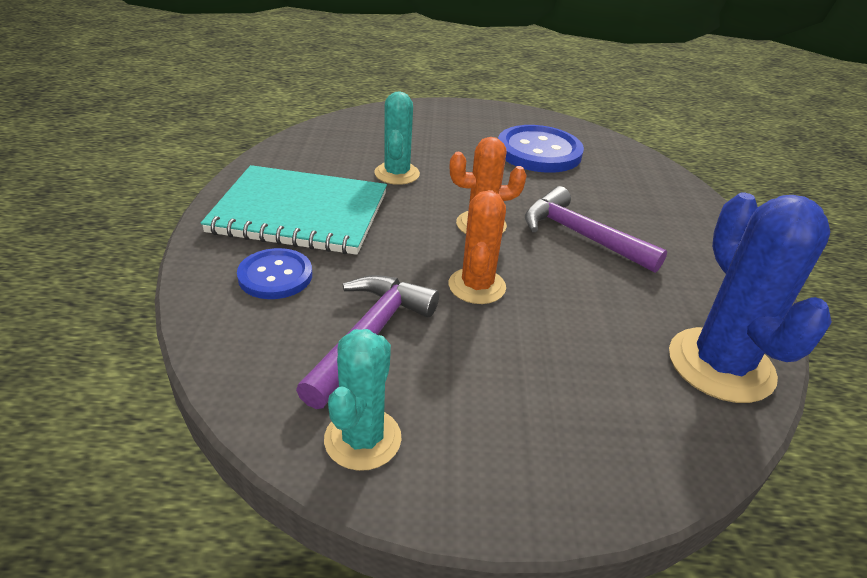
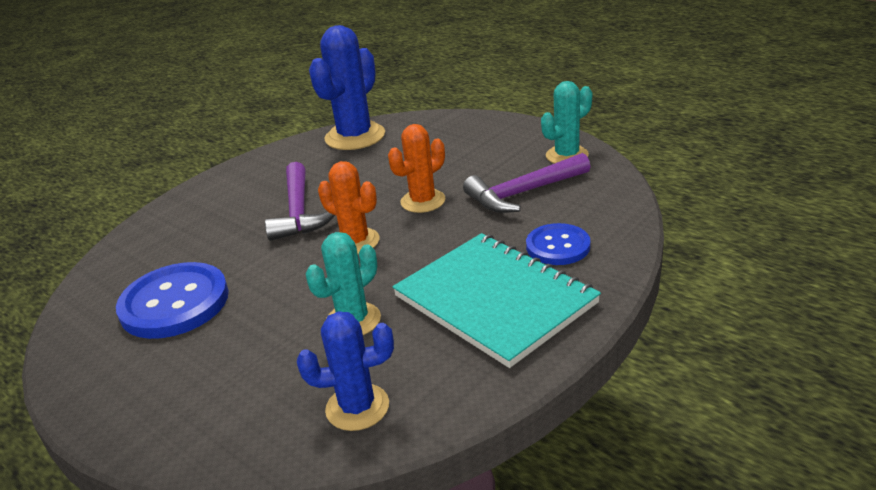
camera: 135 degrees left, 5 degrees down
none -> blue cactus [297,311,394,431]

